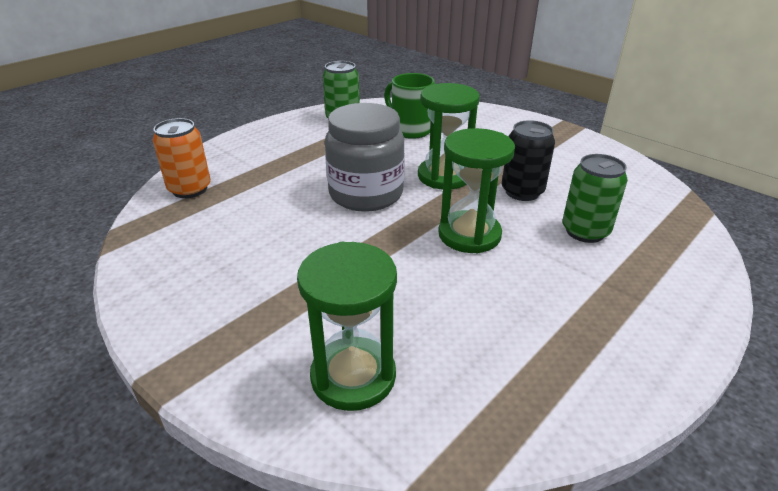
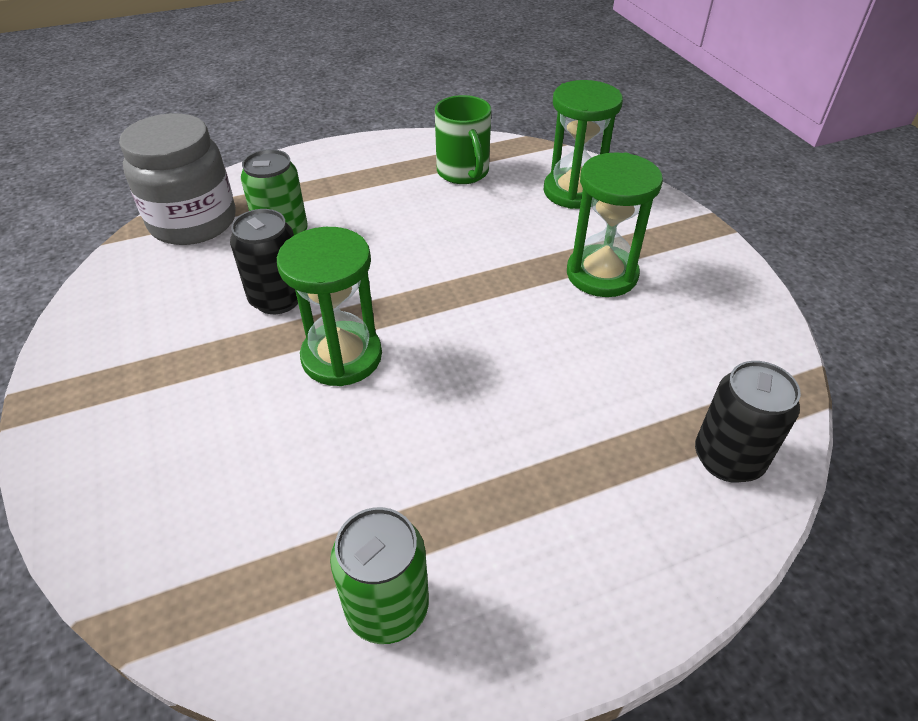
camera: 155 degrees left, 10 degrees up
orange can [153,118,211,198] -> black can [695,361,801,483]
grey jar [325,103,405,212] -> grey jar moved to [119,113,236,245]
green mug [384,73,435,139] -> green mug moved to [435,95,491,184]
green hourglass [438,128,515,253] -> green hourglass moved to [567,152,663,297]

